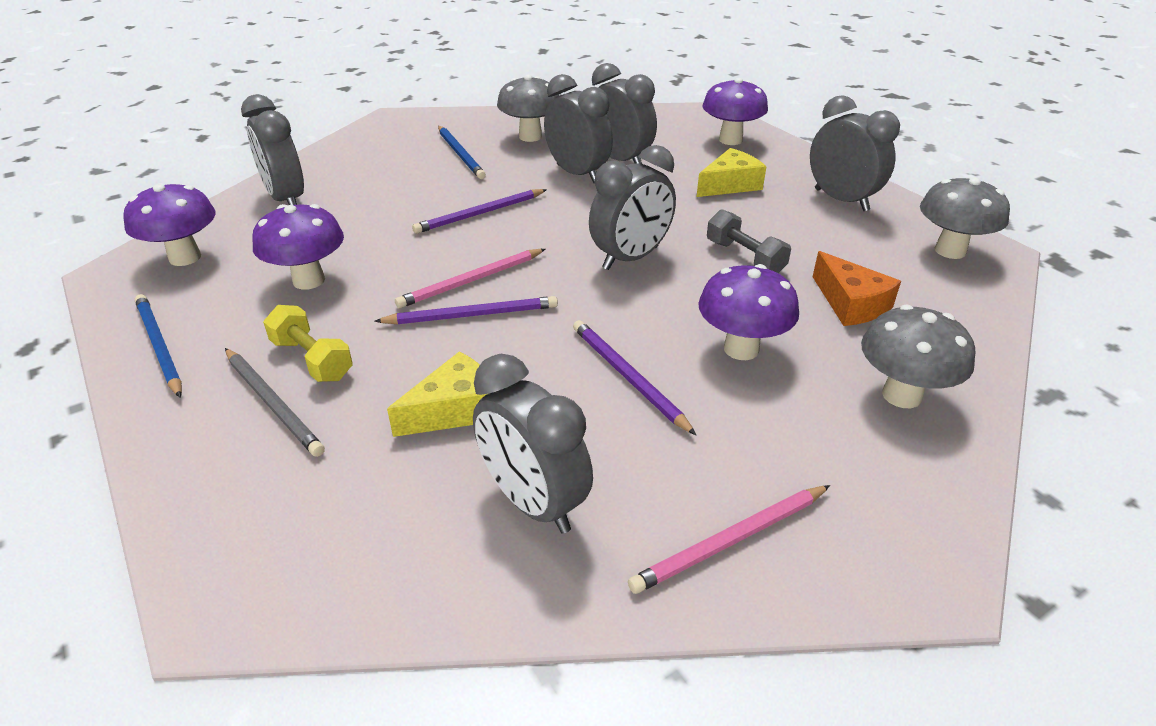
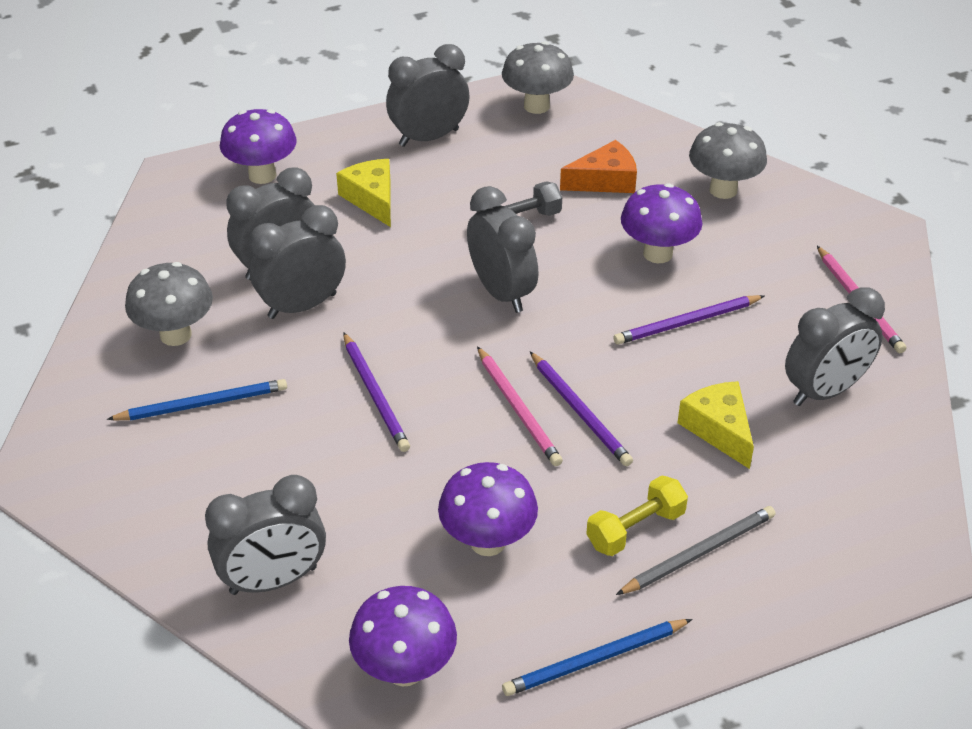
camera: 80 degrees left, 5 degrees up
purple pencil [374,296,558,324] -> purple pencil turned 150 degrees clockwise [530,351,633,467]

